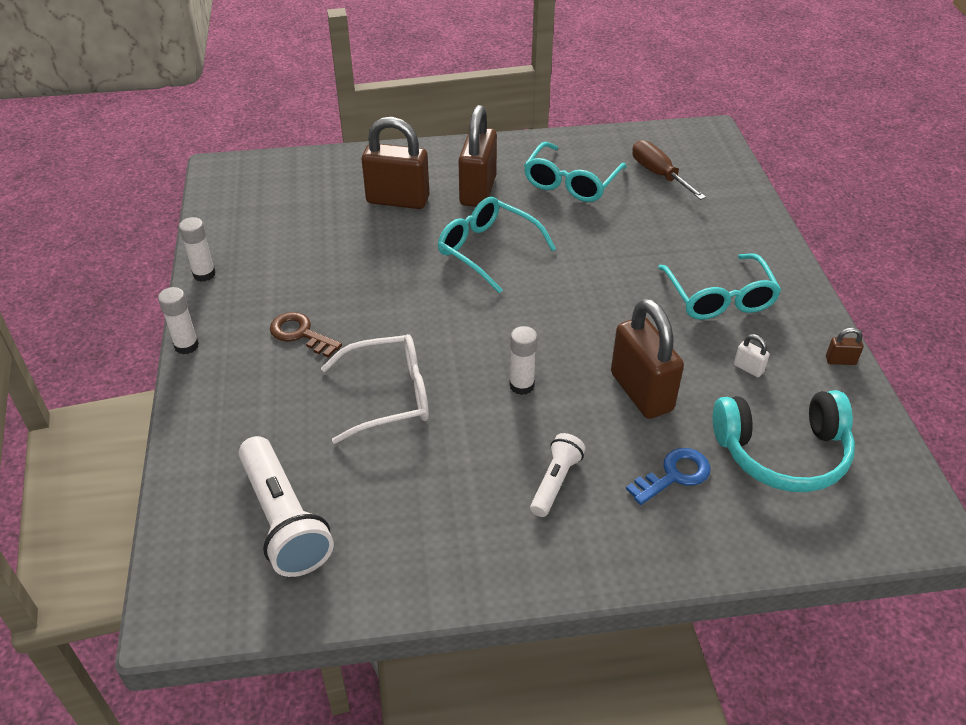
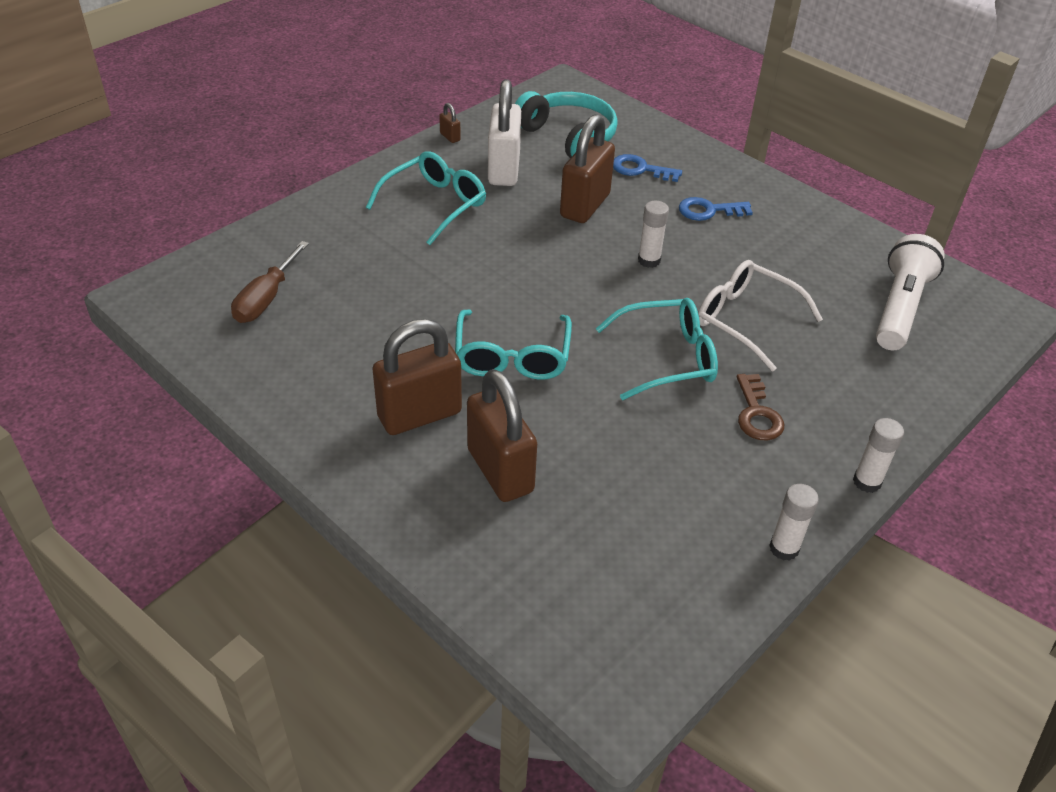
camera: 130 degrees left, 0 degrees up
turquoise glasses [524,142,627,202] -> turquoise glasses moved to [596,298,718,400]
white flashlight [530,433,586,517] -> blue key [679,197,753,221]
white padlock [734,334,770,377] -> white padlock [488,79,521,186], size x2.50

